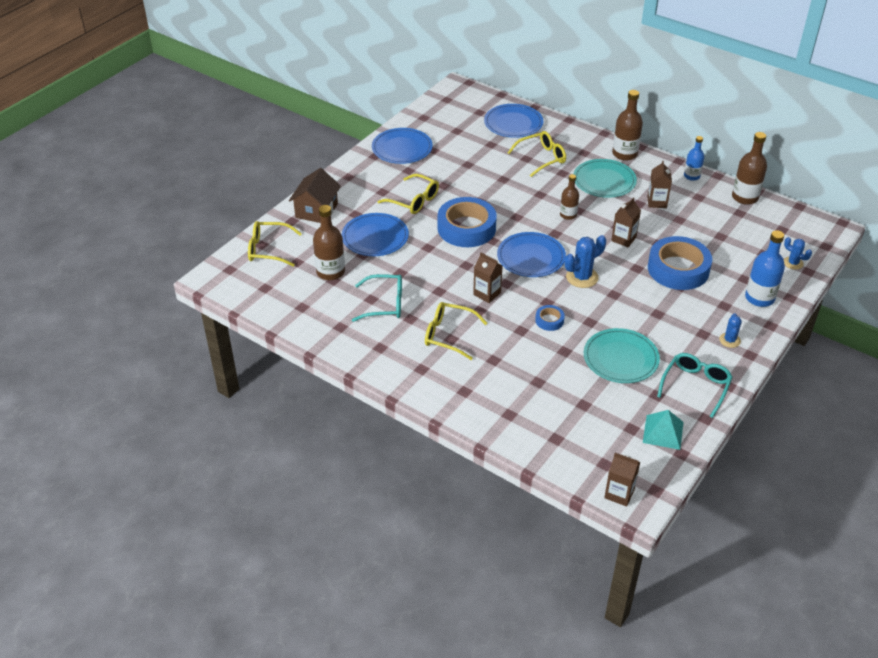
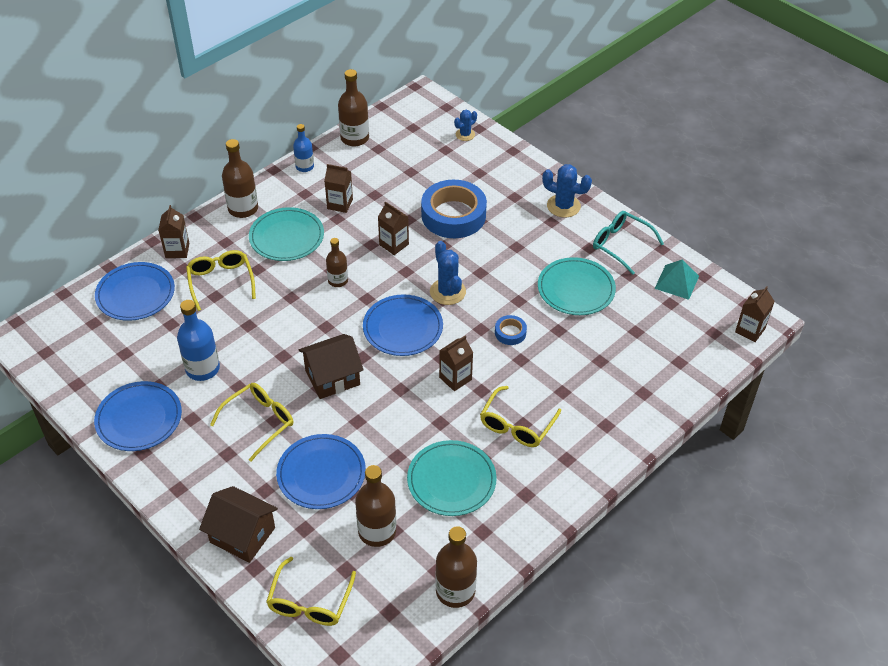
camera: 80 degrees left, 5 degrees up
turquoise glasses [352,274,402,322] -> turquoise plate [407,440,497,516]
blue tape [438,197,497,247] -> brown house [299,334,364,399]
blue cactus [719,313,742,348] -> blue cactus [542,164,592,218], size x1.63
blue bottle [745,230,785,307] -> blue bottle moved to [177,300,220,381]
none -> brown carton [158,205,189,258]
none -> brown bottle [435,526,477,608]

